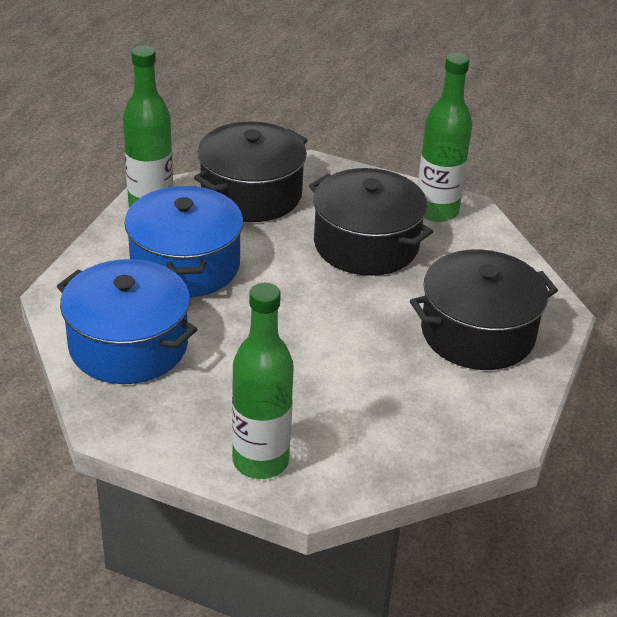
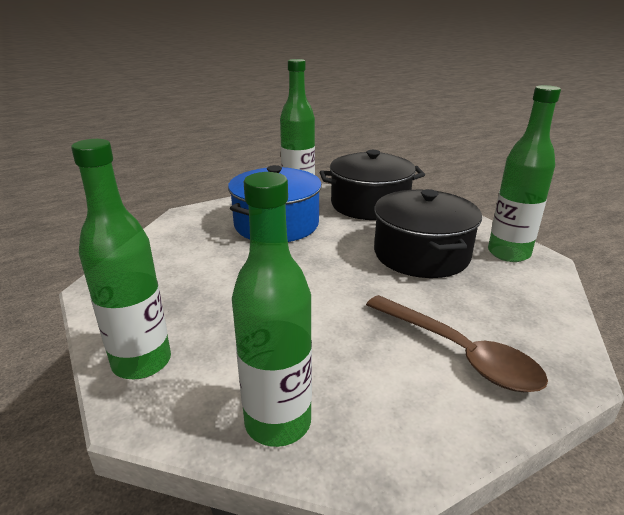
camera: 40 degrees right, 10 degrees down
blue pot [57,259,198,384] -> none
black pot [410,250,558,370] -> brown spoon [366,295,548,392]
none -> green bottle [232,172,312,447]

